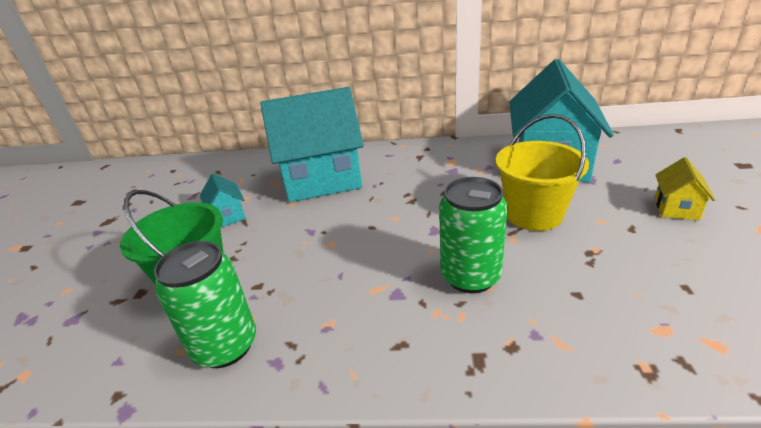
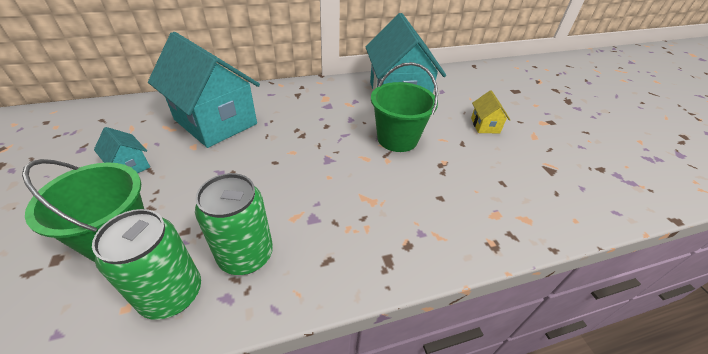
camera: 25 degrees left, 10 degrees up
turquoise house [260,87,364,202] -> turquoise house turned 75 degrees clockwise [148,32,260,148]
green can [439,177,508,293] -> green can moved to [195,173,273,275]
yellow bucket [496,114,589,231] -> green bucket [371,62,438,152]

